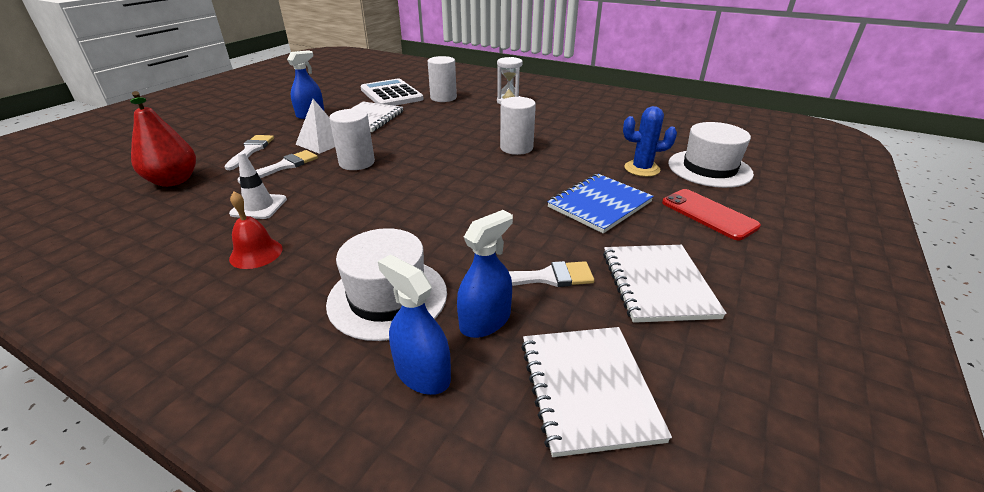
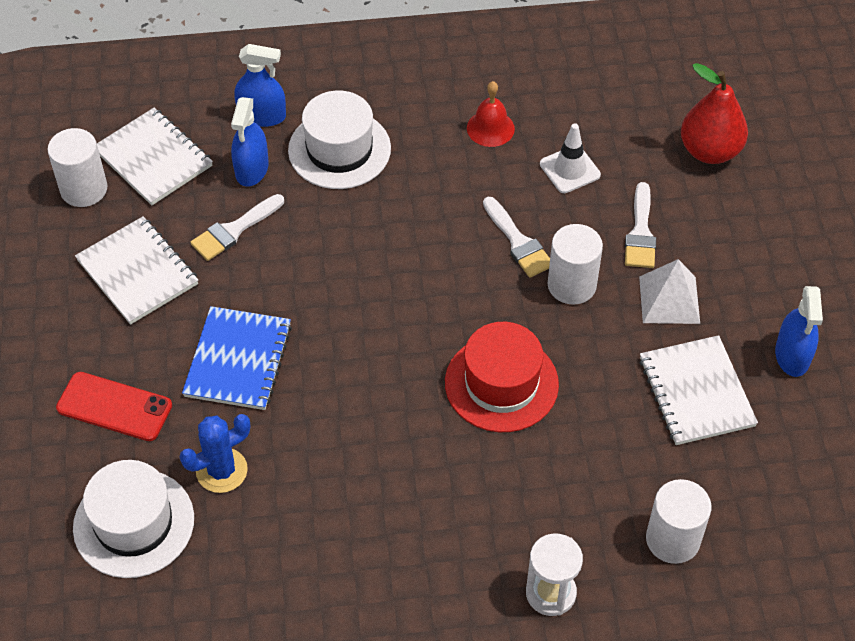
camera: 145 degrees right, 20 degrees up
white brush [224,135,274,170] -> white brush moved to [483,197,550,277]
white calculator [360,78,424,106] -> none
white cylinder [500,97,536,155] -> white cylinder moved to [47,128,107,207]
none -> red hat [445,322,559,432]

